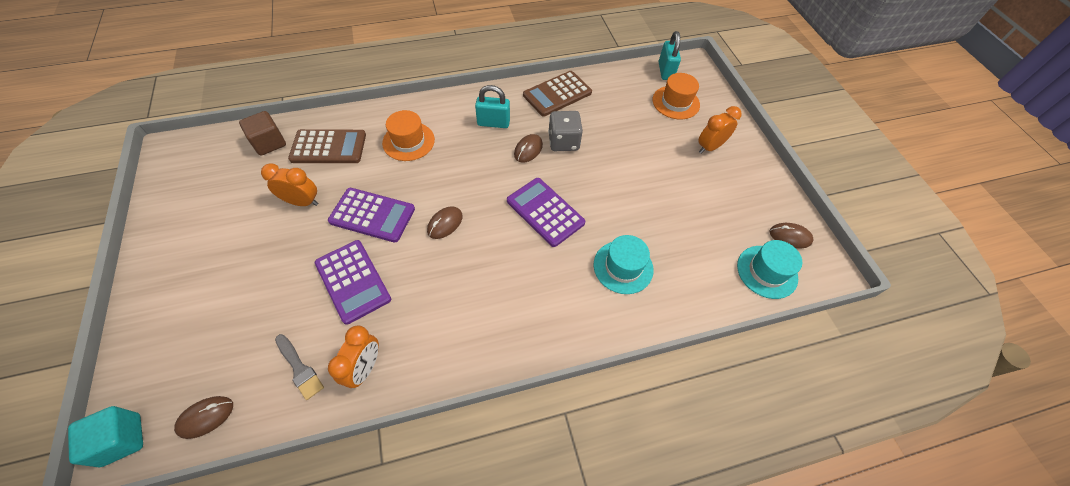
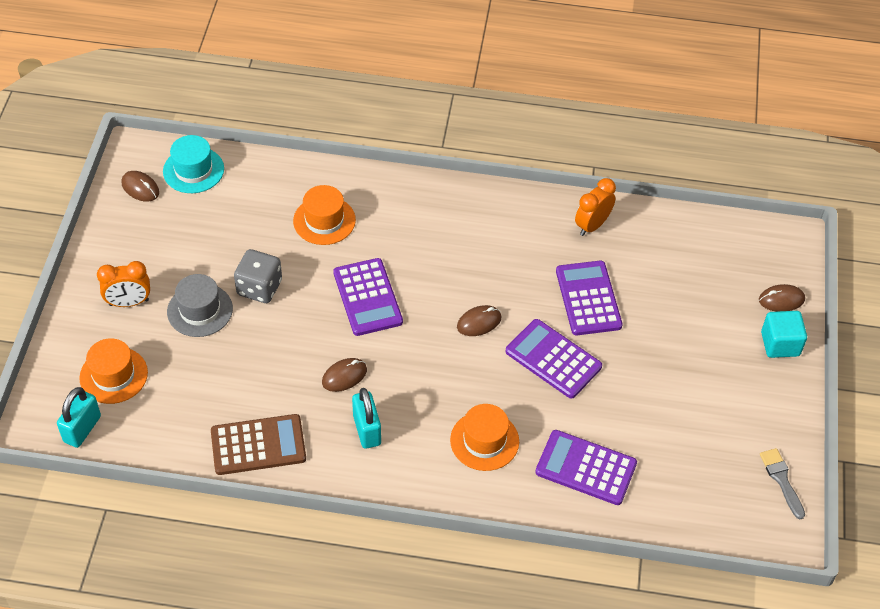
camera: 155 degrees left, 5 degrees down
turquoise cube [68,406,143,467] -> turquoise cube moved to [761,311,807,358]
brown mouse [174,396,233,439] -> brown mouse moved to [759,284,805,312]
brown cube [239,111,286,156] -> none
orange clock [261,163,318,206] -> none
grey brush [275,334,324,400] -> grey brush moved to [760,448,805,519]
brown calculator [288,129,366,163] -> purple calculator [535,430,637,505]
turquoise padlock [475,85,510,128] -> turquoise padlock turned 45 degrees clockwise [352,388,381,449]
grey dice [548,111,583,151] -> grey dice moved to [234,249,282,303]
turquoise hat [594,235,654,294] -> orange hat [293,185,356,245]
none -> grey hat [167,274,233,337]

